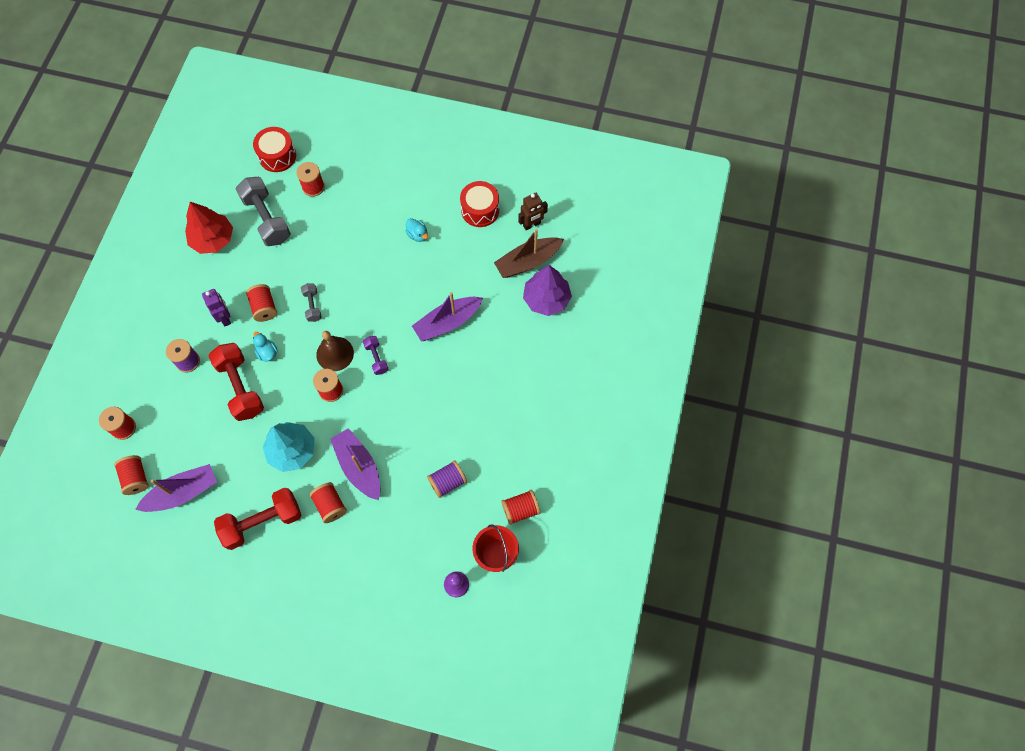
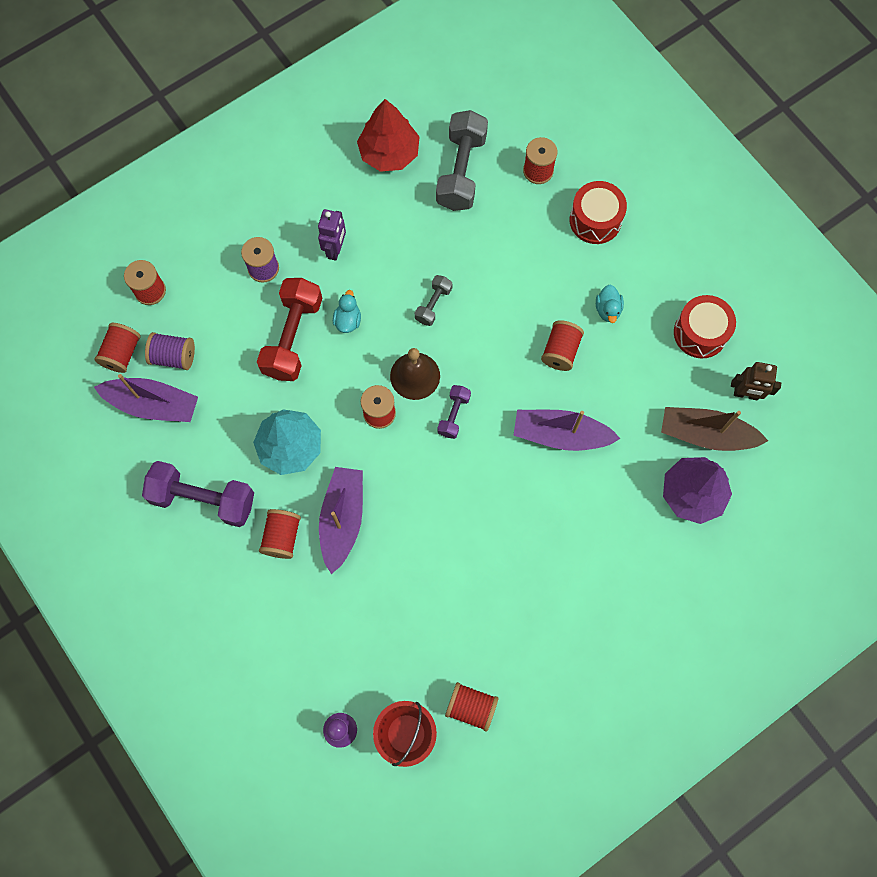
camera: 40 degrees right, 5 degrees up
red dumbbell [214,488,301,550] -> purple dumbbell [142,461,254,527]
red spool [246,284,277,322] -> red spool moved to [541,320,584,371]
red drum [253,127,296,172] -> red drum moved to [570,181,627,244]
purple spool [427,460,467,498] -> purple spool moved to [145,332,195,370]

